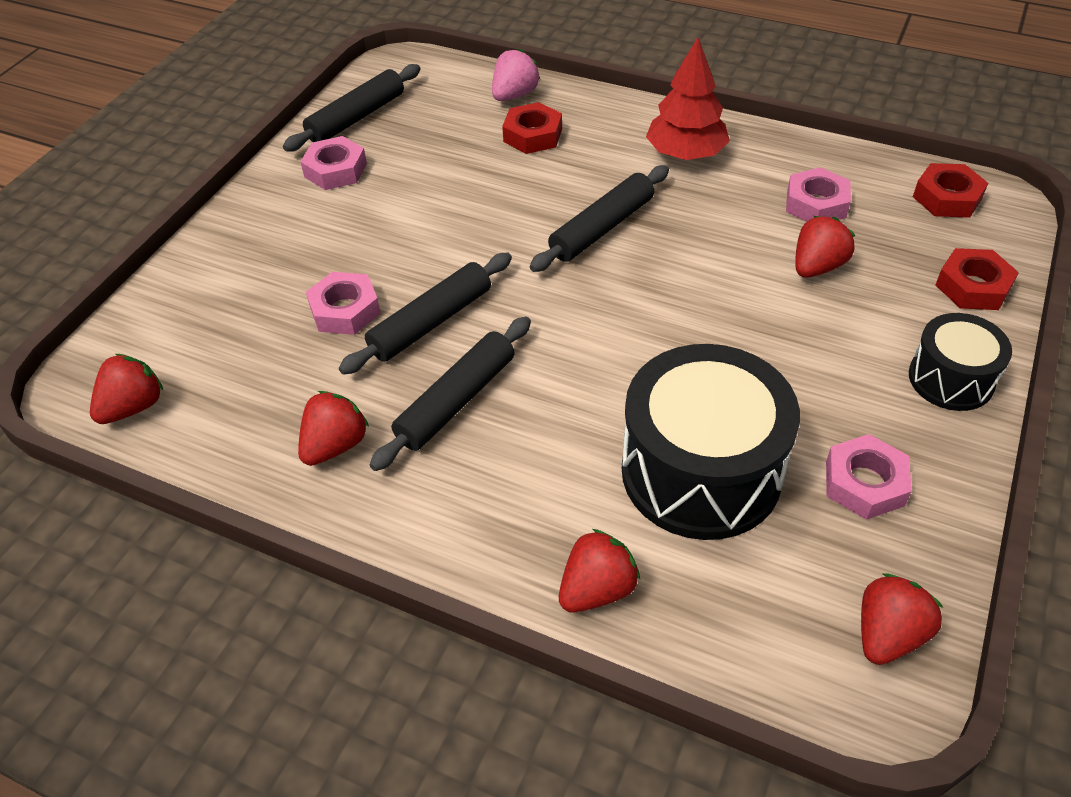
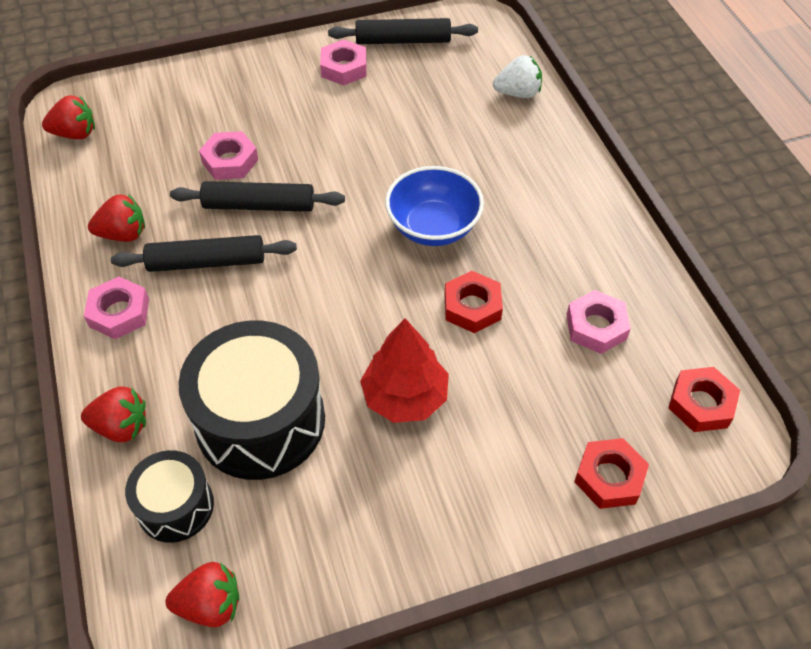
camera: 45 degrees right, 5 degrees up
pink strawberry [492,49,541,101] -> white strawberry [493,55,542,98]
red nut [502,102,562,154] -> red nut moved to [444,271,503,333]
black rolling pin [530,165,669,272] -> blue bowl [385,166,484,246]
red tree [646,37,730,160] -> red tree moved to [360,318,449,423]
red strawberry [795,216,855,278] -> none
pink nut [826,434,912,520] -> pink nut moved to [84,277,149,339]
black drum [909,313,1012,411] -> black drum moved to [125,450,214,543]

